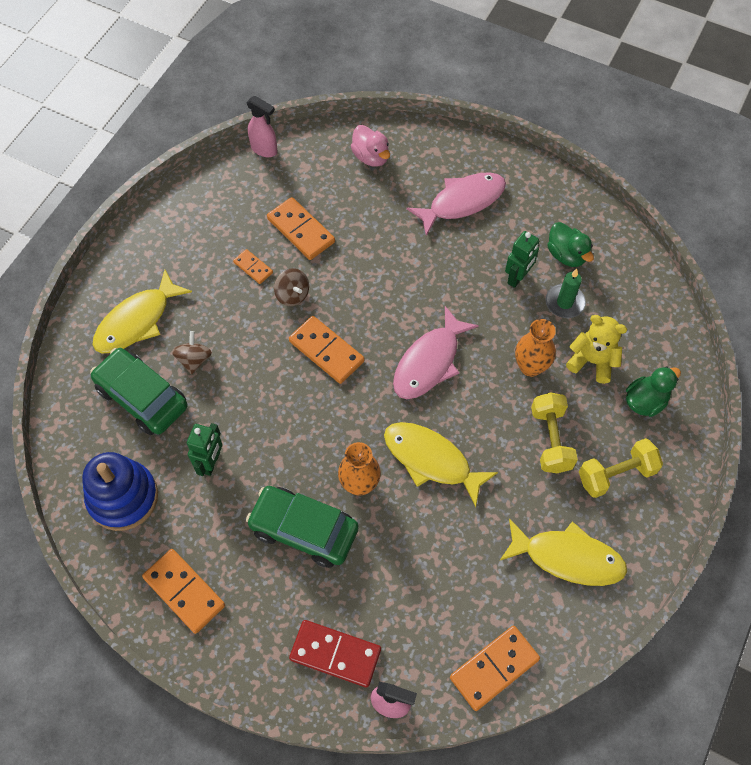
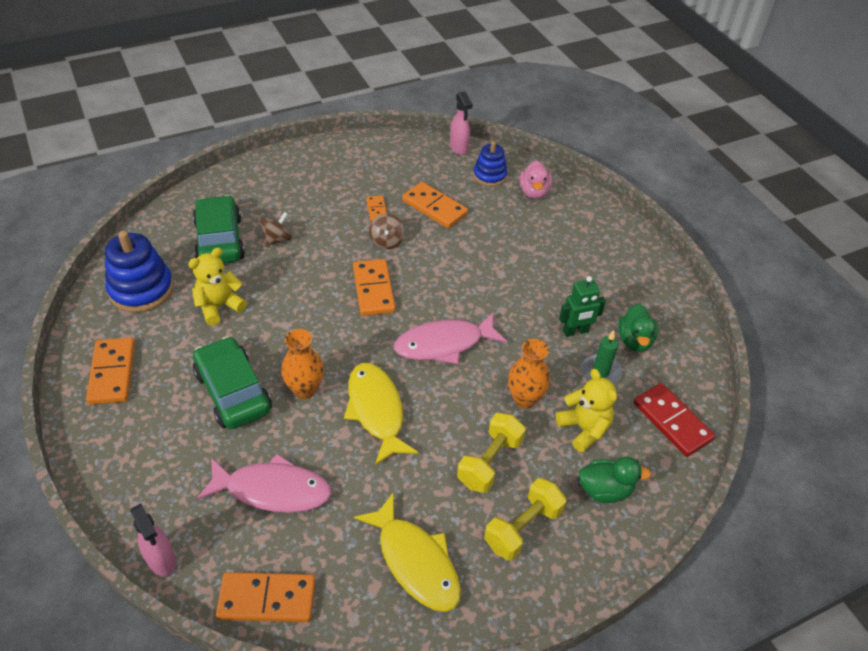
camera: 35 degrees right, 15 degrees down
yellow fish [93,270,192,353] -> none
green robot [187,423,223,476] -> yellow teddy bear [188,248,247,326]
orange domino [267,197,335,260] -> orange domino turned 45 degrees counterclockwise [402,182,468,228]
red domino [289,620,381,688] -> red domino moved to [634,383,715,457]
pink fish [406,172,506,236] -> pink fish moved to [197,454,332,513]
yellow dumbbell [579,438,663,498] -> yellow dumbbell turned 60 degrees counterclockwise [484,478,566,561]
none -> blue stacking toy [473,141,507,187]

